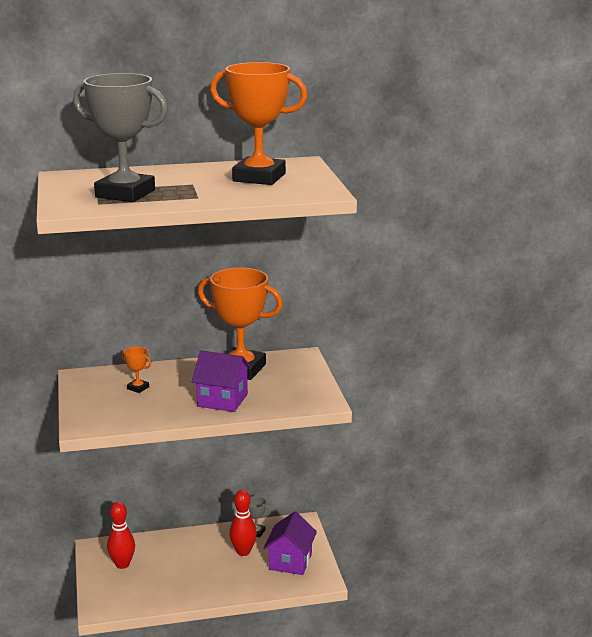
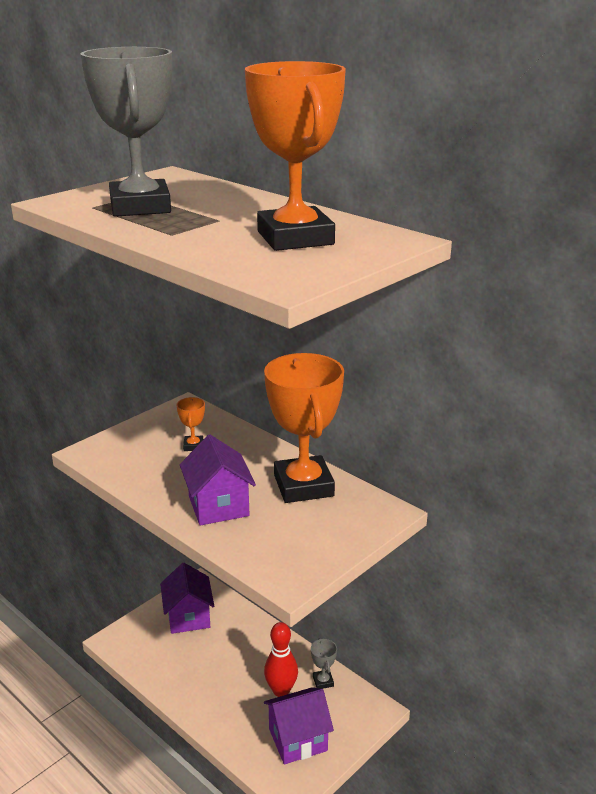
camera: 55 degrees right, 5 degrees up
red bowling pin [107,502,135,569] -> purple house [160,563,214,634]

